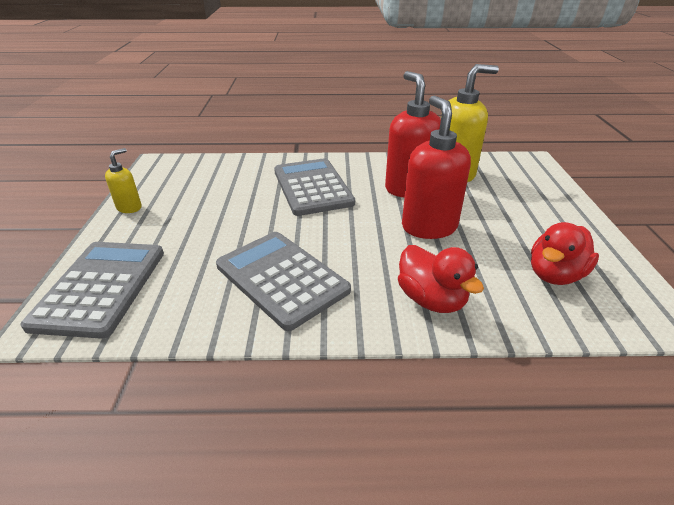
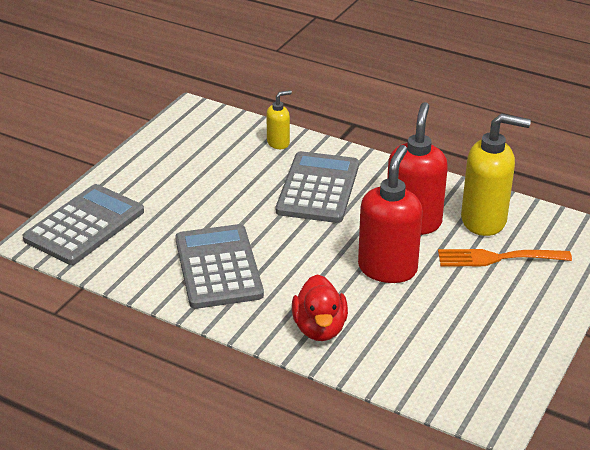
camera: 30 degrees right, 0 degrees up
yellow soap dispenser [105,148,142,213] -> yellow soap dispenser moved to [266,90,292,149]
red duck [531,222,599,285] -> none
none -> orange fork [438,249,572,266]

